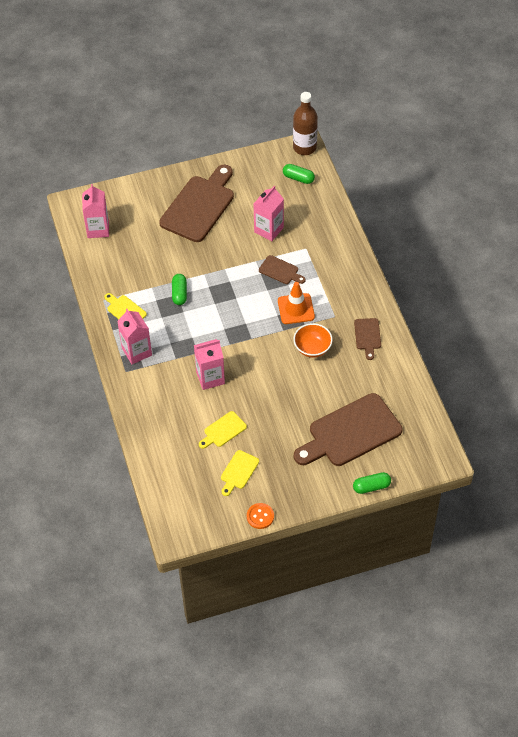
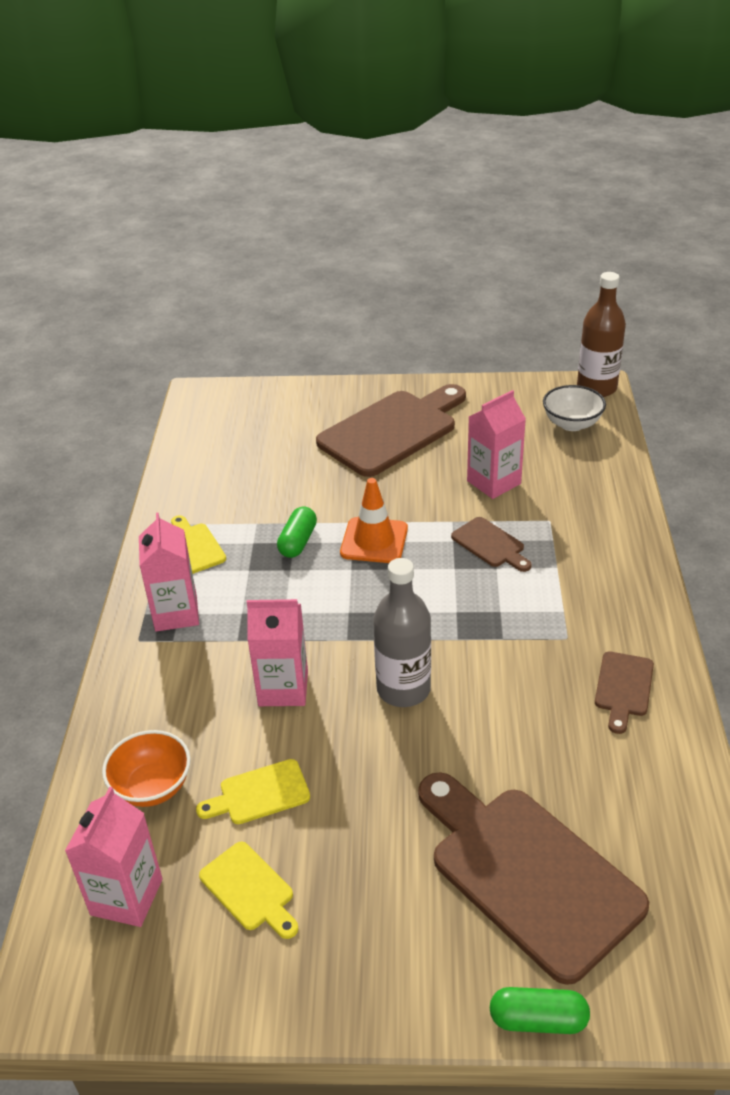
camera: 20 degrees right, 15 degrees down
pink carton [82,184,109,238] -> pink carton moved to [65,787,163,927]
yellow cutting board [221,450,259,496] -> yellow cutting board turned 90 degrees counterclockwise [199,842,298,939]
orange button [247,503,274,529] -> none
orange traffic cone [278,282,315,324] -> orange traffic cone moved to [340,478,408,563]
green capsule [283,164,315,184] -> white bowl [543,385,606,431]
orange bowl [293,323,333,358] -> orange bowl moved to [102,730,191,807]
brown cutting board [294,393,402,466] -> brown cutting board turned 60 degrees clockwise [418,772,649,985]
none -> grey bottle [373,558,431,707]

